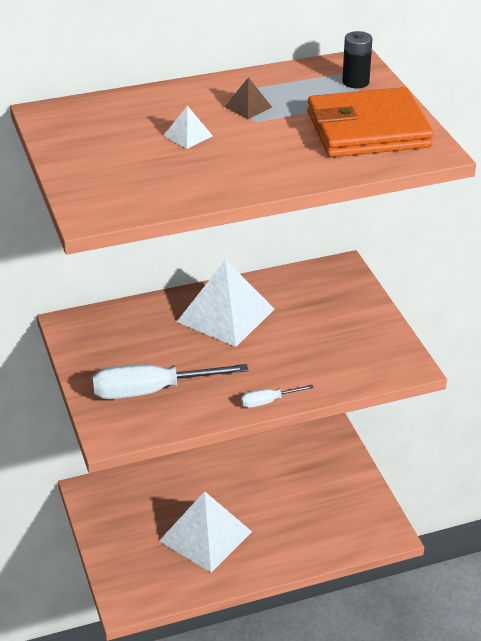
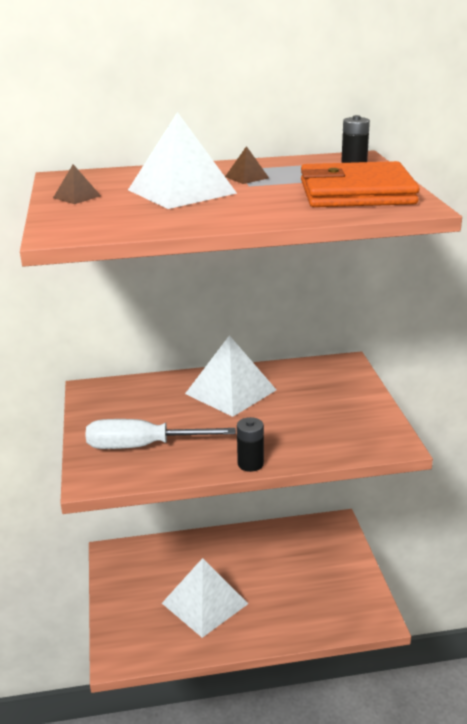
camera: 10 degrees right, 10 degrees down
white pyramid [163,106,213,149] -> white pyramid [128,112,237,209], size x2.36
white screwdriver [241,385,314,408] -> black battery [237,417,264,472]
none -> brown pyramid [53,164,101,204]

